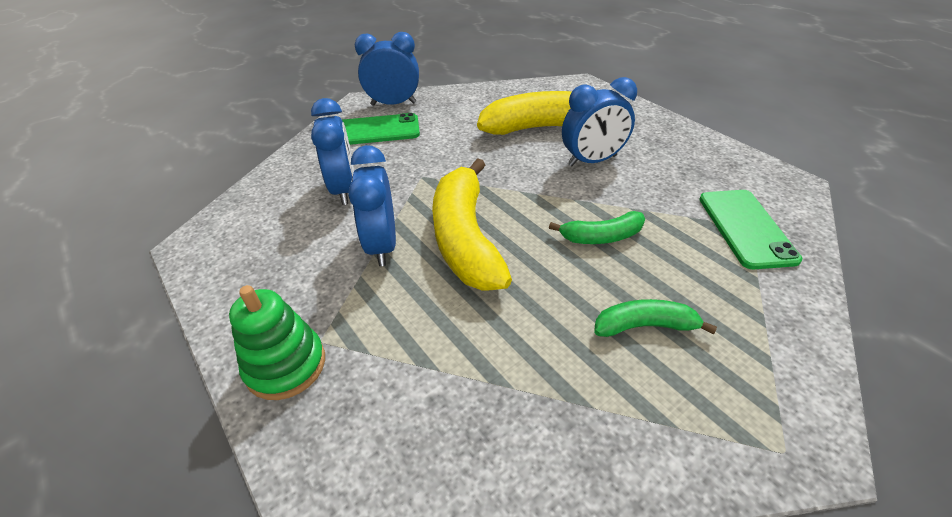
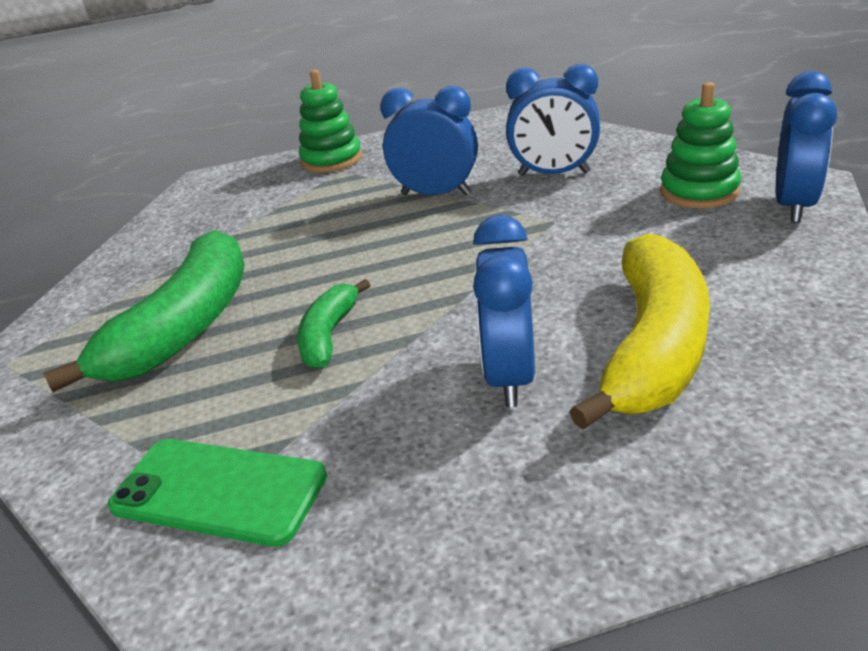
camera: 115 degrees right, 10 degrees down
green phone [342,113,420,145] -> green stacking toy [660,82,741,209]
yellow banana [432,158,512,291] -> none
green banana [594,299,717,337] -> green banana [43,230,245,392], size x1.94

